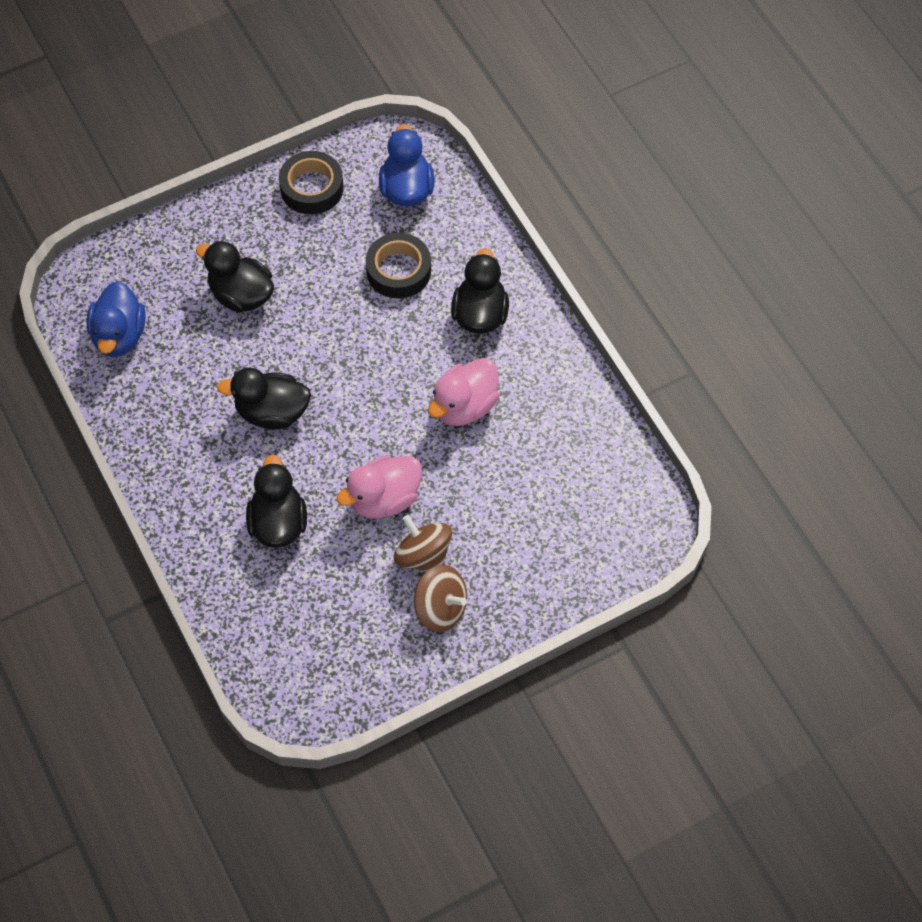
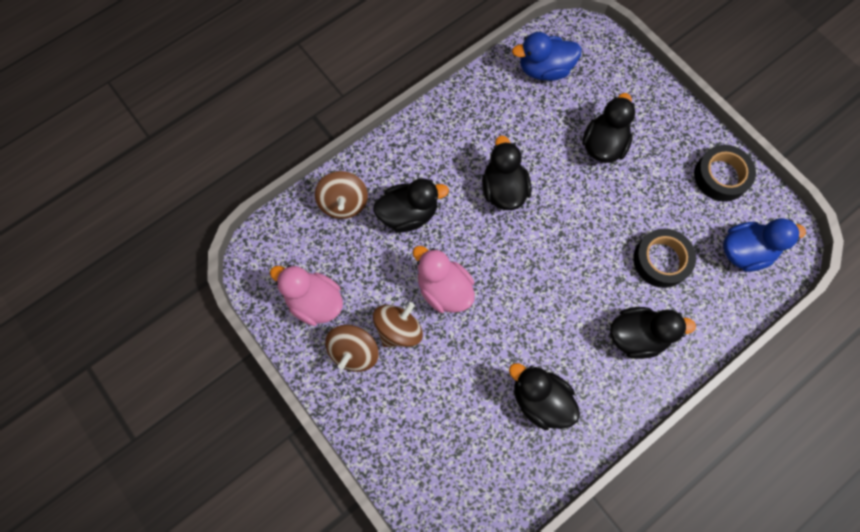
camera: 80 degrees right, 10 degrees up
pink duck [428,358,500,426] -> pink duck moved to [270,265,343,326]
none -> brown spinning top [315,171,368,219]
none -> black duck [509,363,580,430]

